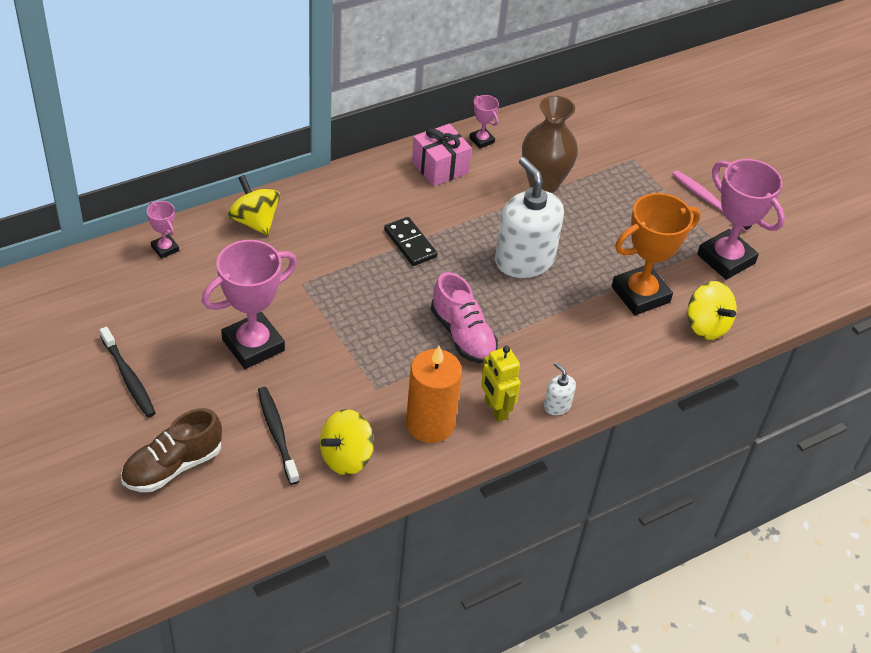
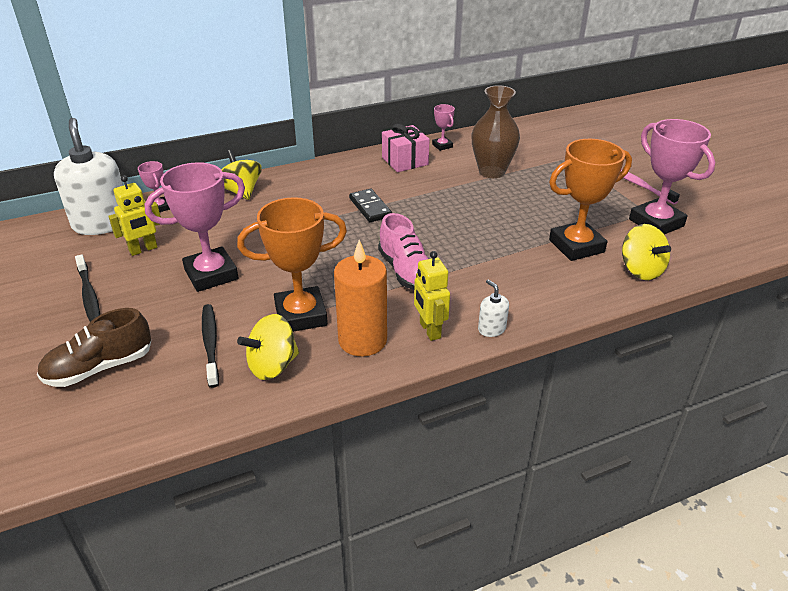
camera: 10 degrees right, 10 degrees down
white soap dispenser [495,157,564,278] -> white soap dispenser moved to [54,118,123,235]
none -> yellow robot [108,175,161,256]
none -> orange trophy [237,197,347,332]

